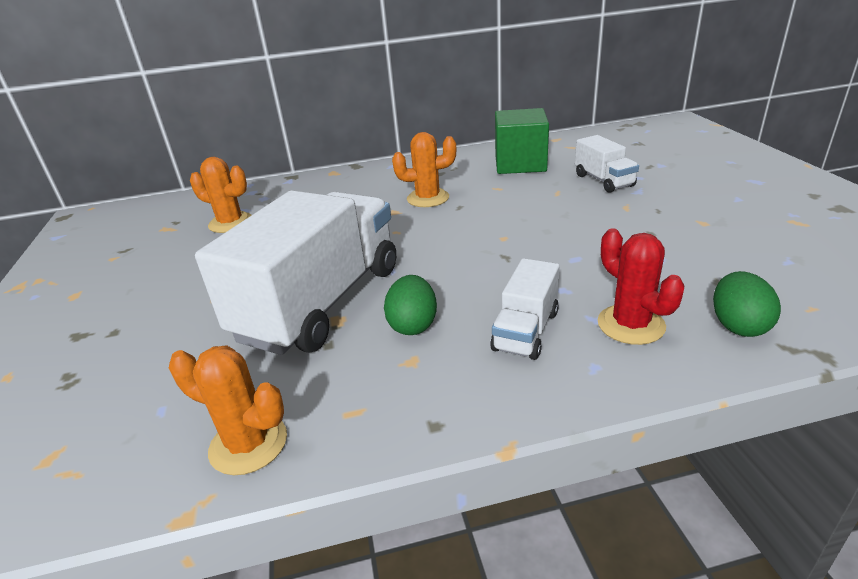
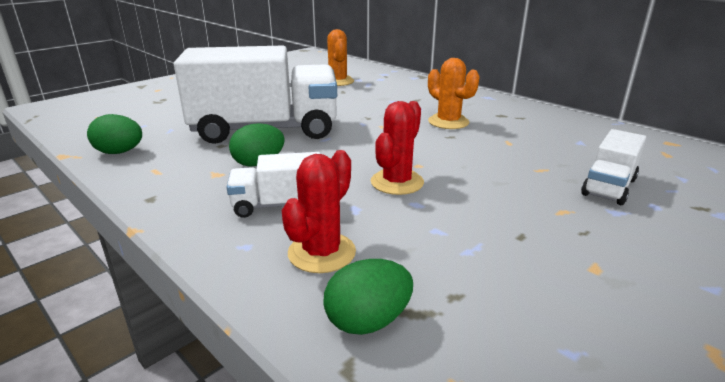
camera: 55 degrees right, 5 degrees down
orange cactus [169,346,287,475] -> green egg [87,114,142,154]
green cube [495,108,549,174] -> none
none -> red cactus [371,101,424,195]

